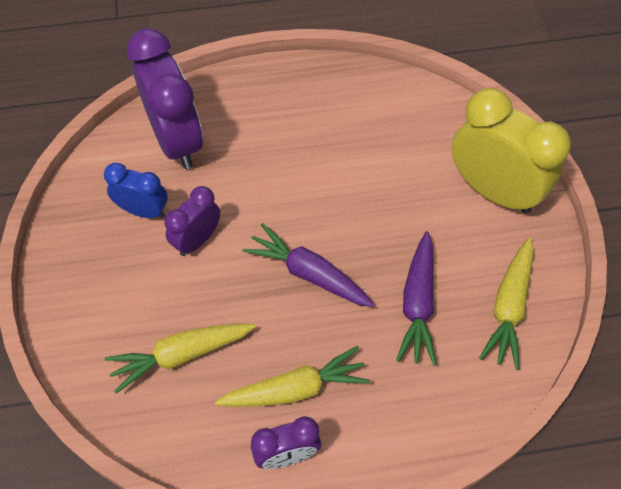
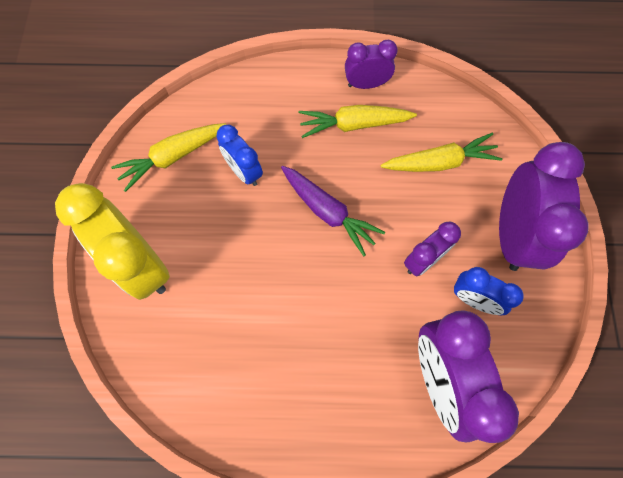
camera: 170 degrees left, 10 degrees up
purple carrot [396,231,437,366] -> blue clock [216,125,263,186]
yellow carrot [479,238,534,370] -> yellow carrot turned 150 degrees counterclockwise [111,123,227,192]
none -> purple clock [499,142,589,271]

